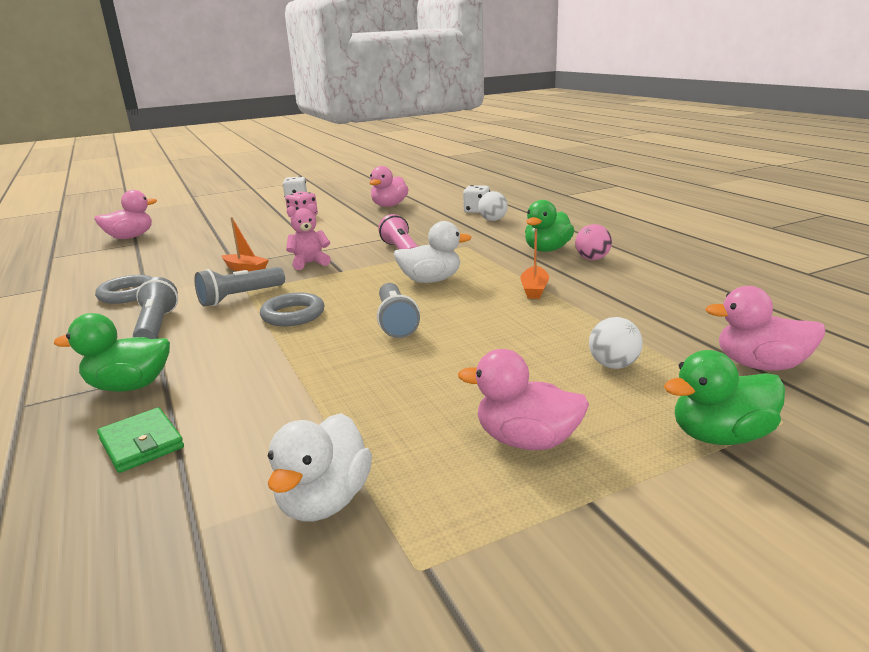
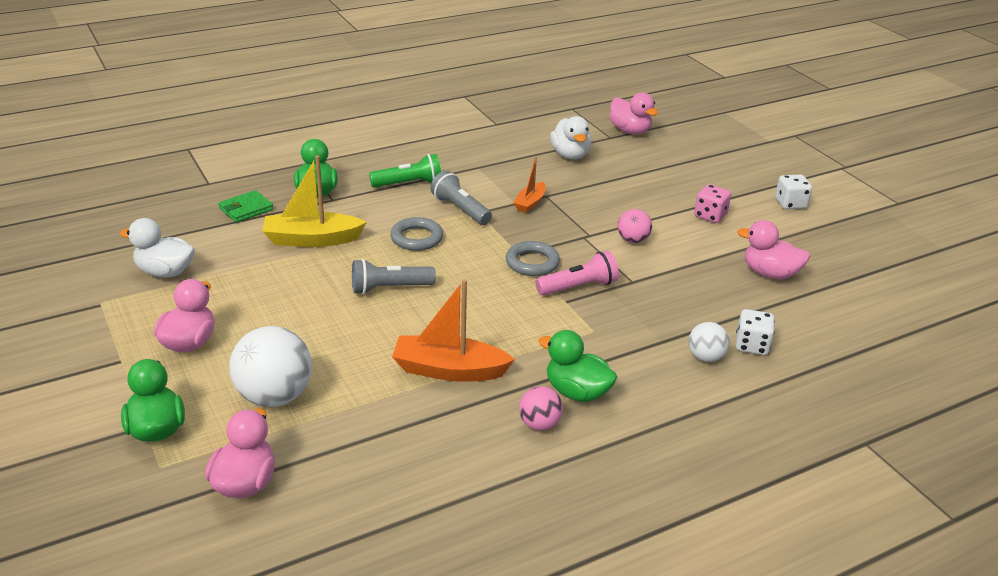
camera: 85 degrees right, 10 degrees up
grey ring [95,275,152,304] -> grey ring moved to [506,241,560,276]
grey flashlight [133,277,178,339] -> green flashlight [369,154,441,187]
pink teddy bear [286,204,331,270] -> none
white duck [394,221,471,283] -> white duck moved to [550,116,591,159]
orange boat [521,229,549,299] -> orange boat [392,279,515,382], size x1.76
white ball [589,317,643,369] -> white ball [229,326,312,407], size x1.85
none -> yellow boat [262,155,367,247]
none -> pink ball [618,209,652,243]

